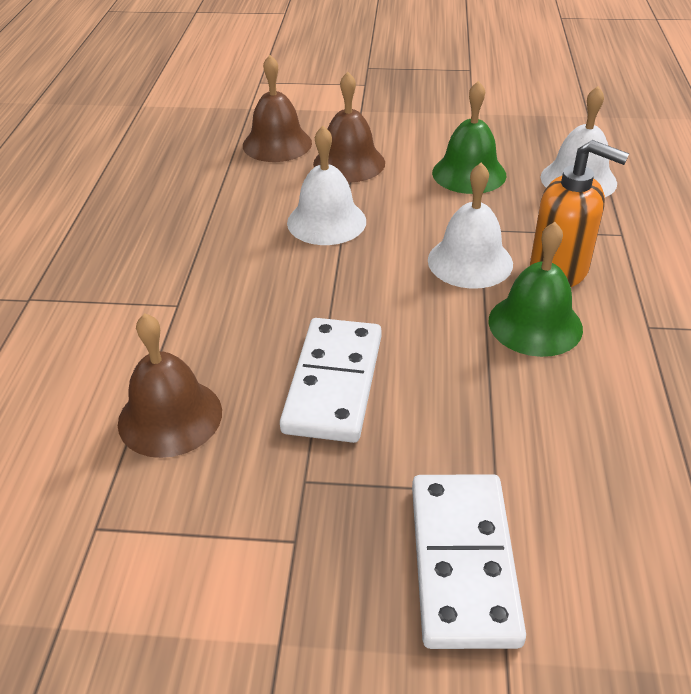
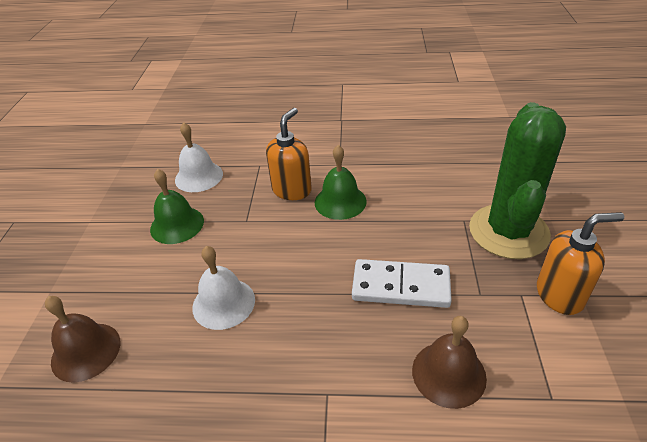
camera: 90 degrees left, 0 degrees up
brown bell [313,72,385,183] -> none
white domino [412,474,526,649] -> green cactus [469,102,566,259]
white bell [428,163,513,289] -> none
none -> orange soap dispenser [537,212,624,315]

